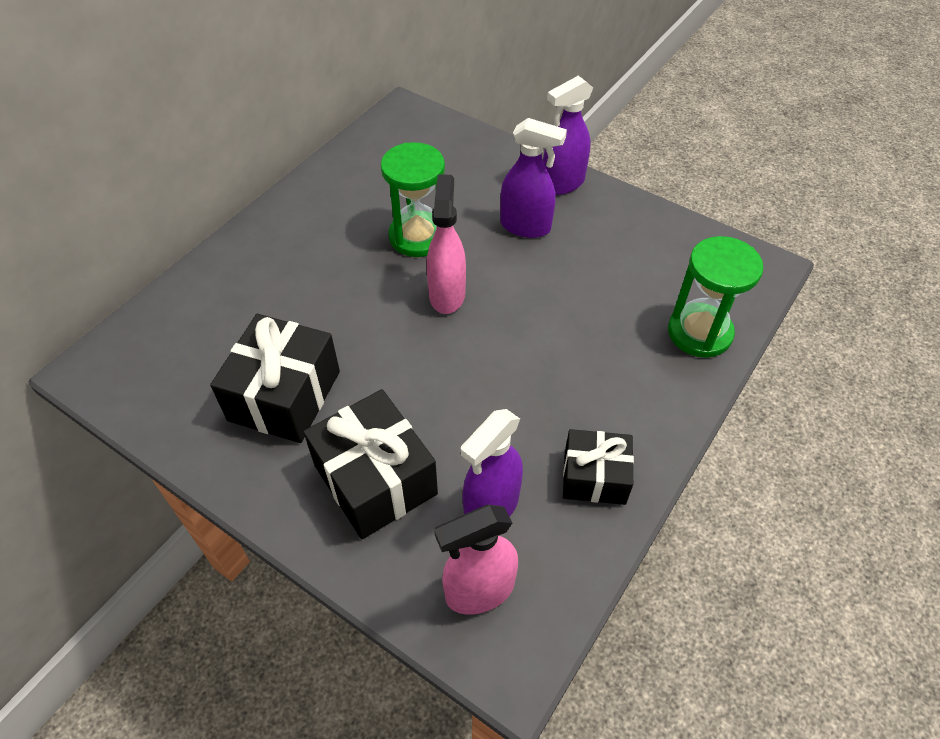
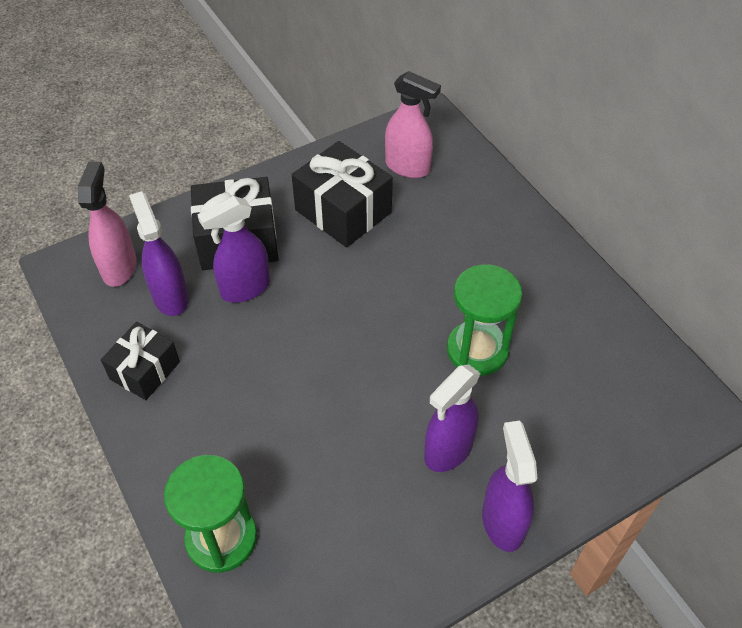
camera: 115 degrees right, 0 degrees up
pink spray bottle [427,174,466,314] -> pink spray bottle moved to [385,71,441,178]
none -> purple spray bottle [198,196,270,303]

